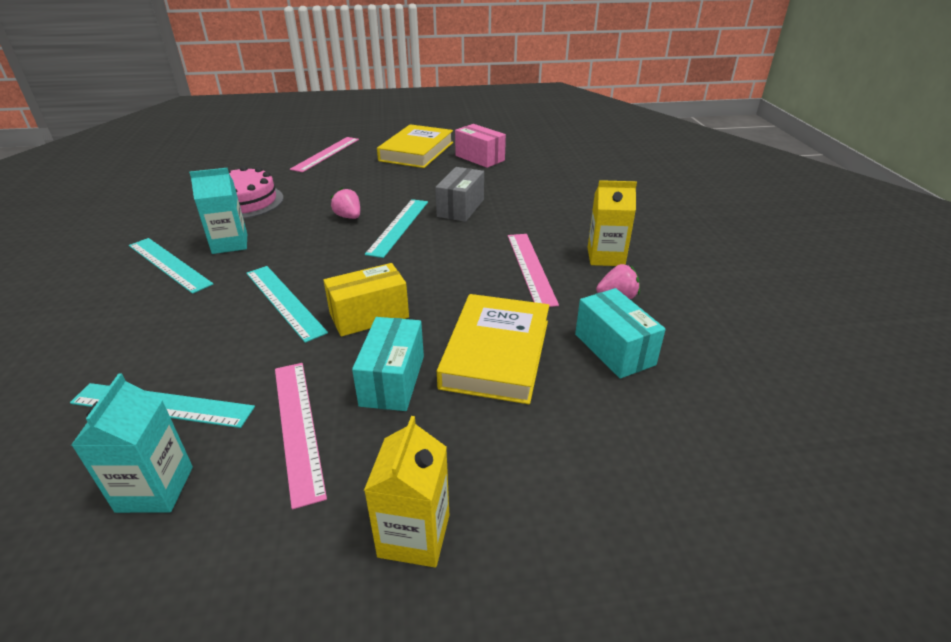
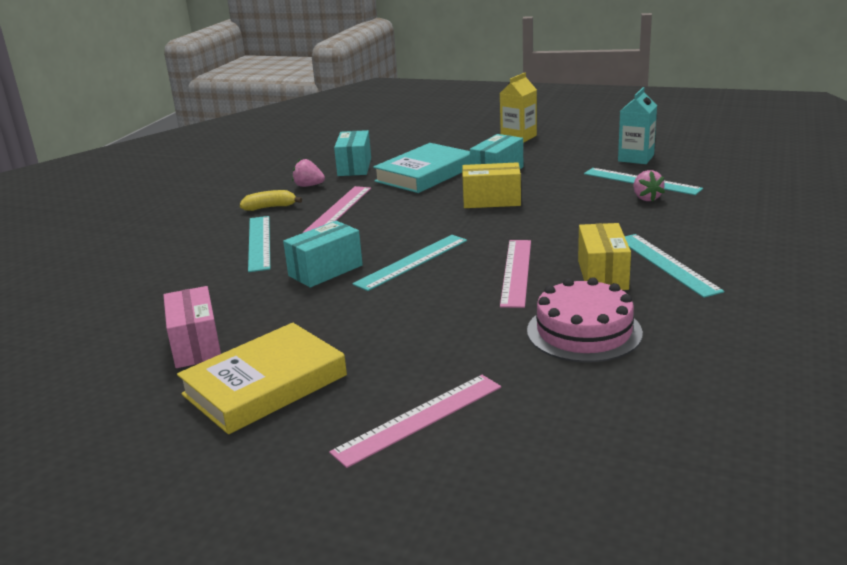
camera: 150 degrees left, 10 degrees down
turquoise carton [189,168,247,254] -> yellow box [578,223,631,290]
turquoise ruler [246,266,328,343] -> turquoise ruler moved to [248,216,270,272]
pink ruler [275,363,327,509] -> pink ruler moved to [500,240,531,308]
pink strawberry [331,188,360,219] -> pink strawberry moved to [633,170,665,202]
grey box [435,167,484,222] -> turquoise box [283,221,363,287]
yellow book [437,294,549,404] -> turquoise book [373,143,470,193]
yellow carton [588,180,637,266] -> yellow banana [240,190,302,211]

